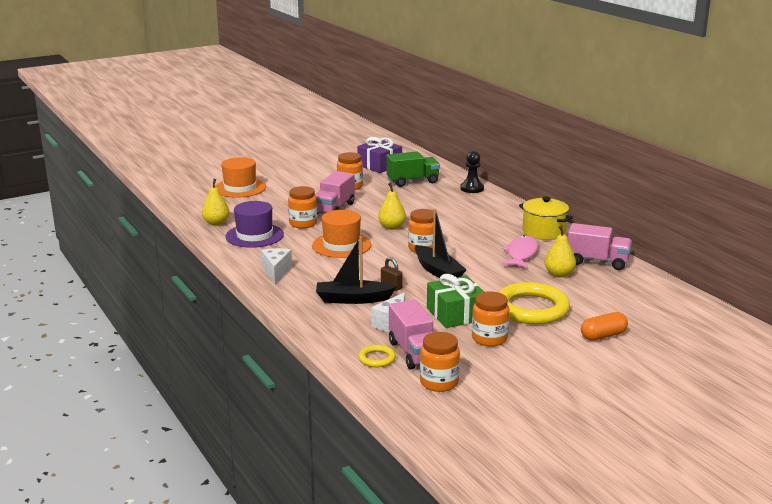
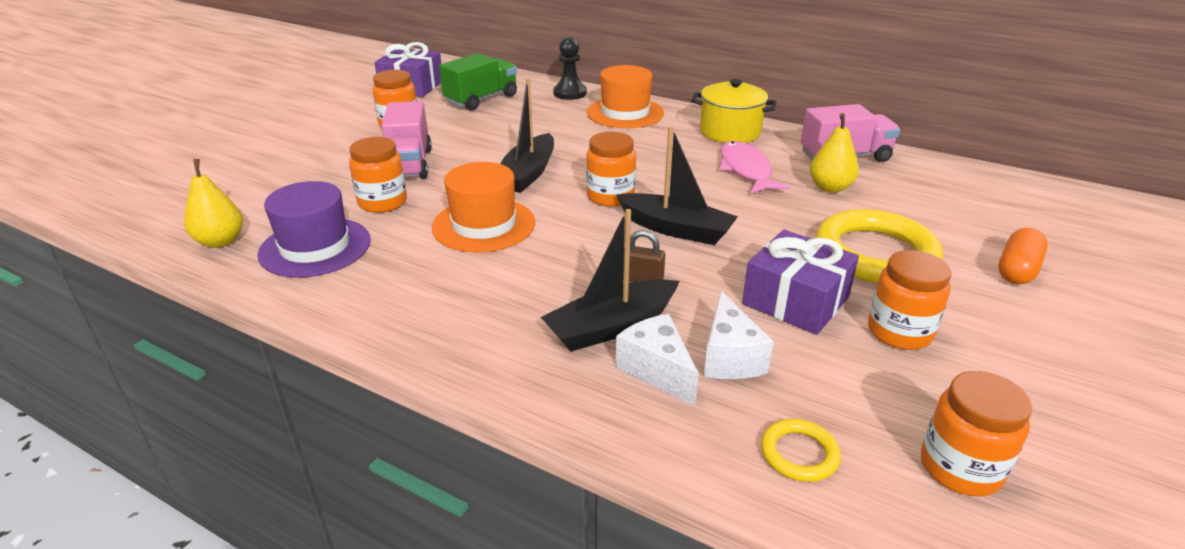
camera: 30 degrees left, 10 degrees up
orange hat [215,157,266,198] -> orange hat moved to [587,65,664,128]
white cheese [261,248,292,284] -> white cheese moved to [616,314,699,406]
yellow pear [378,183,406,230] -> black boat [500,78,554,193]
pink truck [389,300,433,369] -> none
green gift [427,274,484,328] -> purple gift [742,230,859,335]

